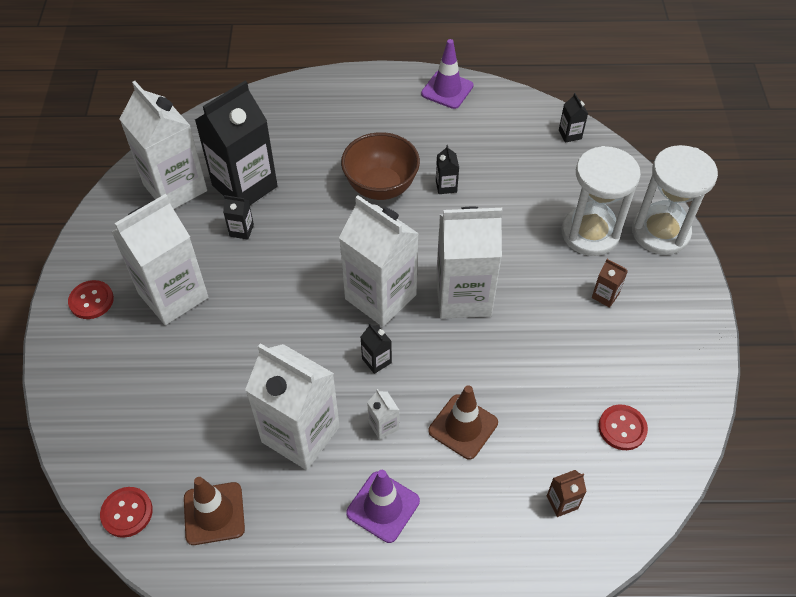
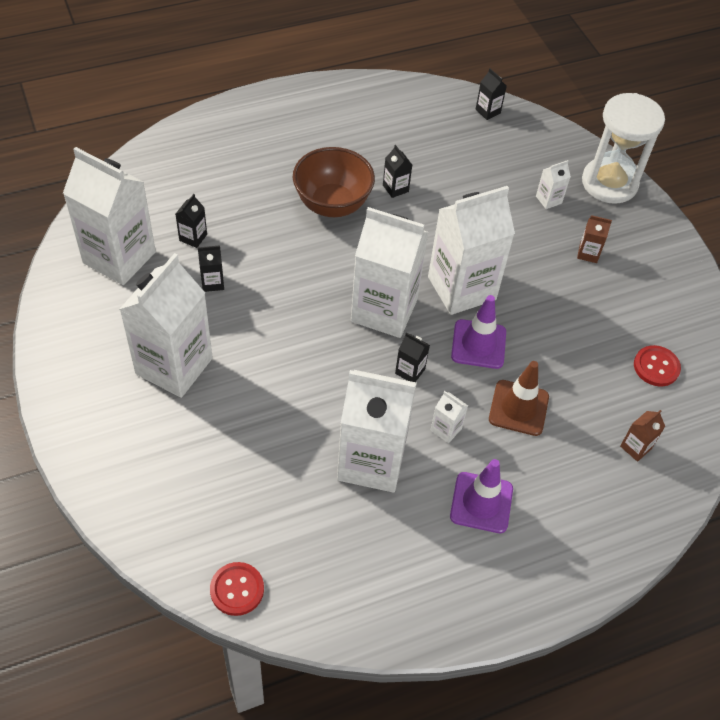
camera: 25 degrees left, 0 degrees up
red button [68,280,114,319] -> none
brown traffic cone [184,477,245,545] -> none
black carton [195,81,278,205] -> black carton [175,194,207,248], size x0.40
purple traffic cone [421,39,473,109] -> purple traffic cone moved to [451,295,506,369]
white hourglass [562,146,641,256] -> white carton [536,160,571,209]

